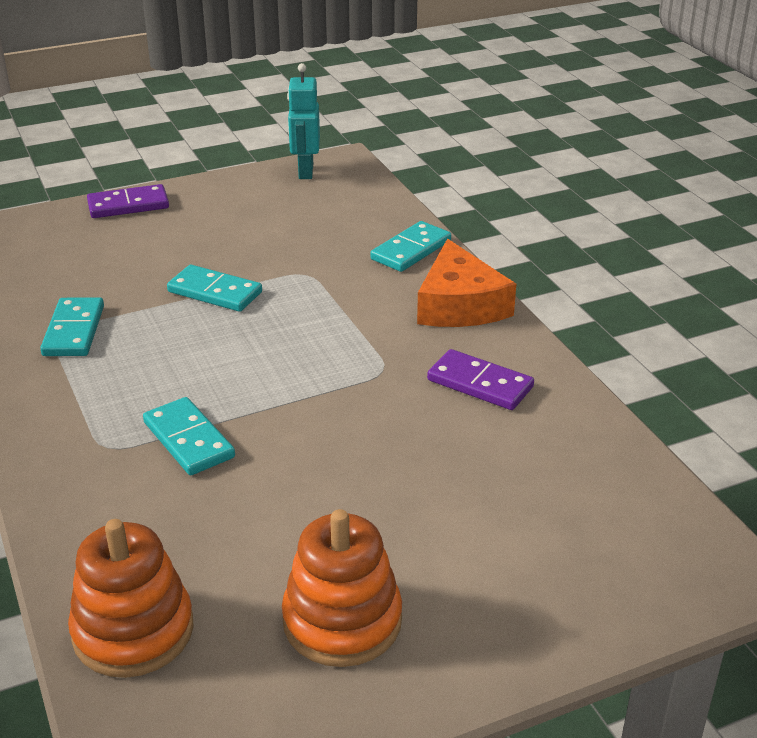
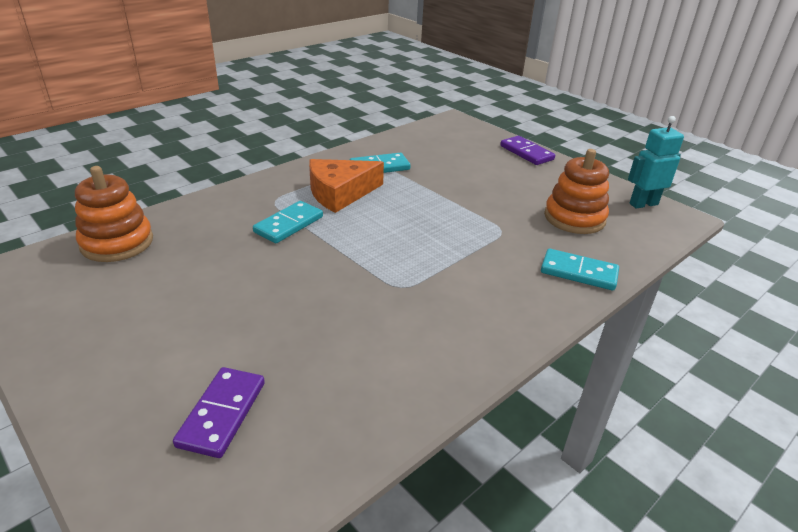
camera: 70 degrees right, 0 degrees up
turquoise domino [167,265,262,312] -> none
orange stacking toy [282,509,402,667] -> orange stacking toy moved to [544,149,609,234]
orange cheese [417,239,516,327] -> orange cheese moved to [309,159,384,213]
purple domino [427,349,534,410] -> purple domino moved to [173,367,265,458]

